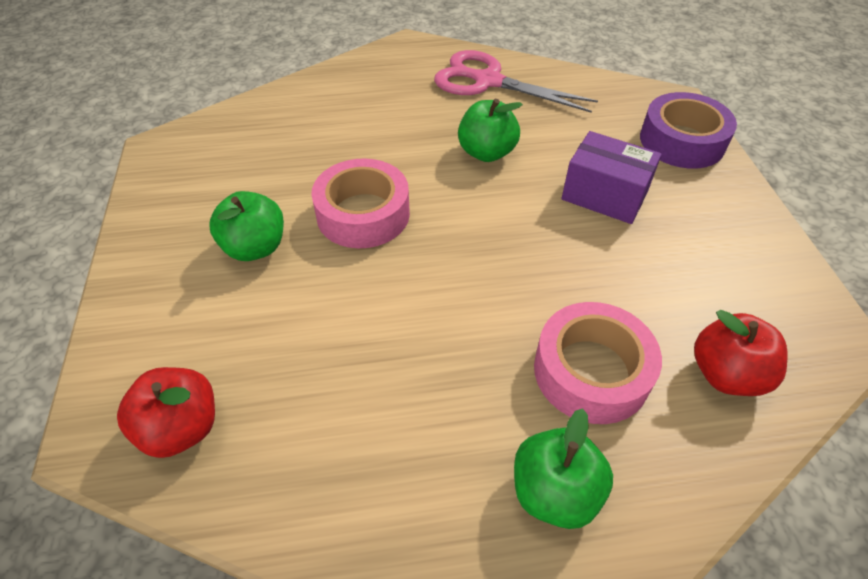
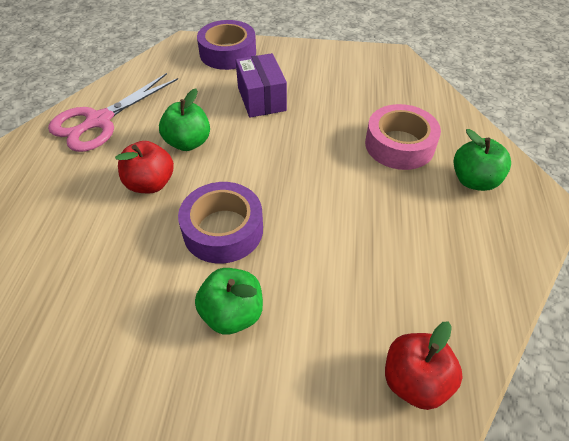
camera: 75 degrees left, 0 degrees up
pink tape [311,158,410,248] -> purple tape [178,182,263,263]
purple box [561,131,662,224] -> purple box turned 60 degrees counterclockwise [236,53,287,118]
red apple [694,310,788,396] -> red apple moved to [115,141,174,193]

